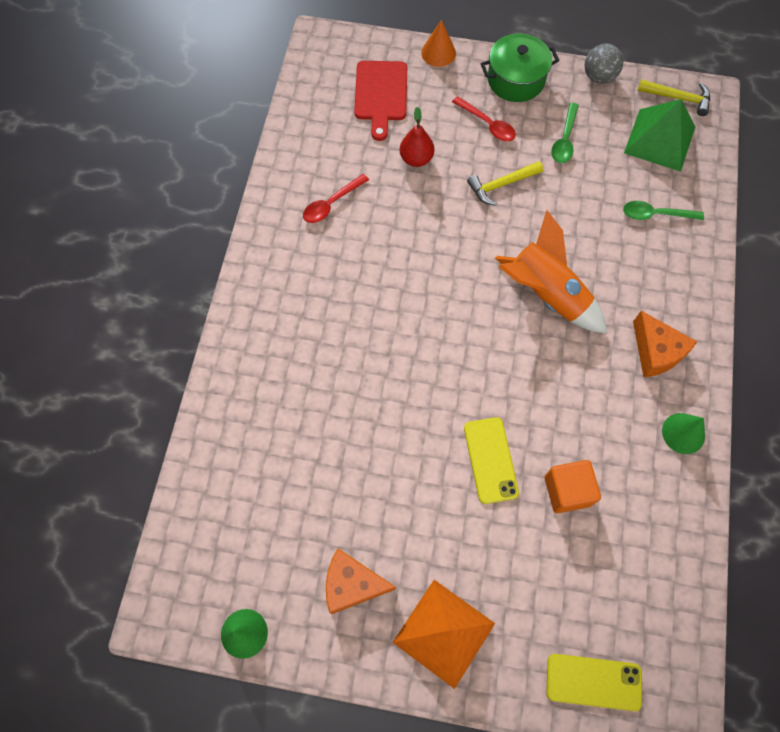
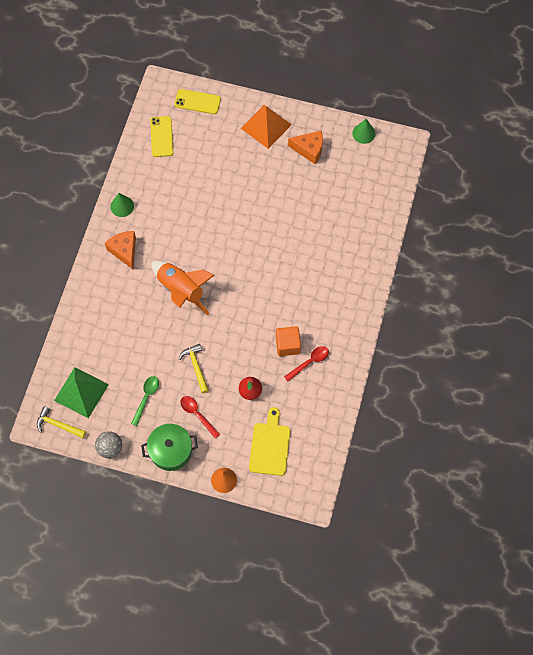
camera: 175 degrees left, 0 degrees up
red cutting board [354,61,407,141] -> yellow cutting board [249,407,290,476]
yellow phone [464,417,519,504] -> yellow phone moved to [150,116,173,157]
yellow hammer [467,161,543,206] -> yellow hammer turned 90 degrees counterclockwise [179,344,209,393]
orange cube [545,460,601,513] -> orange cube moved to [276,326,301,356]
green spoon [623,201,704,220] -> none

